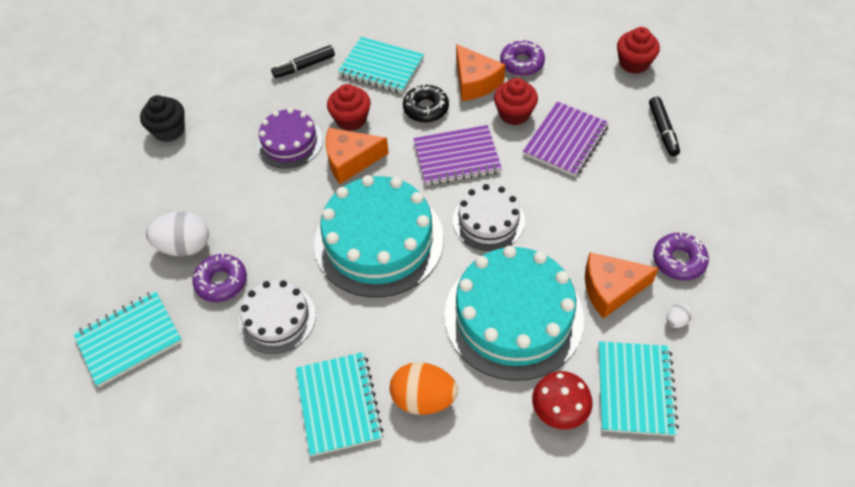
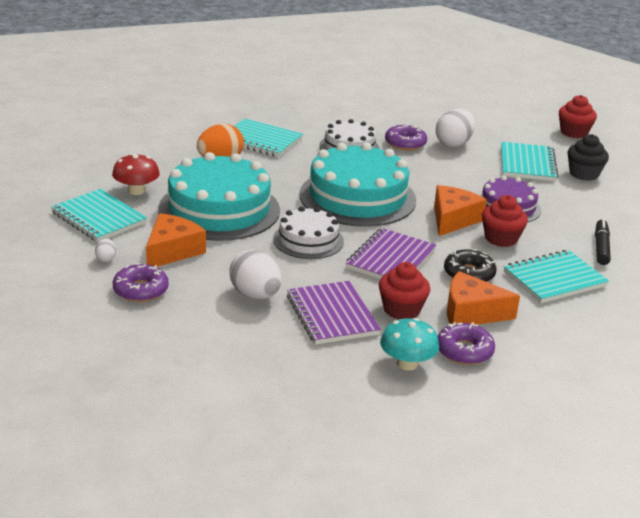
camera: 125 degrees right, 25 degrees down
turquoise notebook [73,291,182,387] -> turquoise notebook moved to [501,142,558,181]
red cupcake [617,27,660,74] -> red cupcake moved to [559,95,597,138]
black marker [649,97,680,156] -> none
none -> white egg [229,249,282,299]
none -> turquoise mushroom [380,318,439,370]

